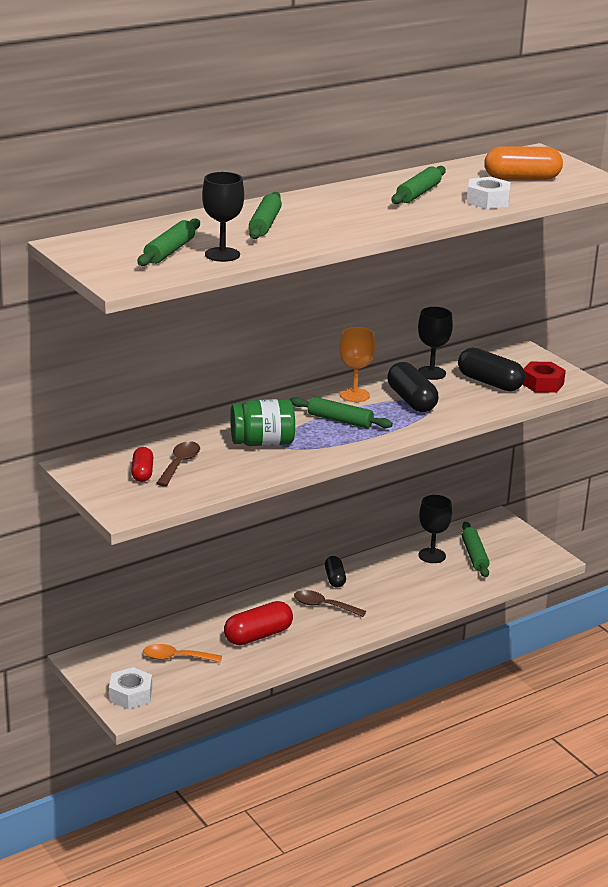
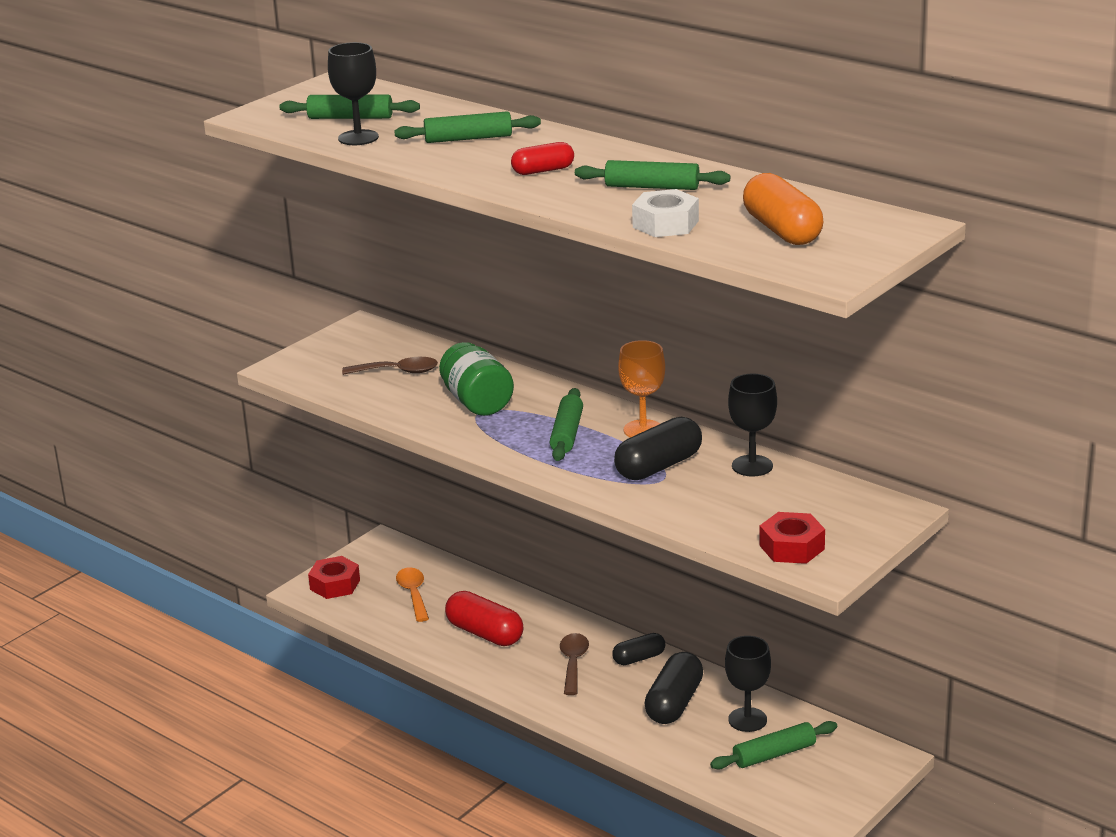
camera: 75 degrees right, 0 degrees up
white nut [109,667,152,709] -> red nut [308,556,360,599]
red capsule [131,447,153,482] -> red capsule moved to [511,142,574,175]
black capsule [458,347,525,391] -> black capsule moved to [644,652,703,724]

